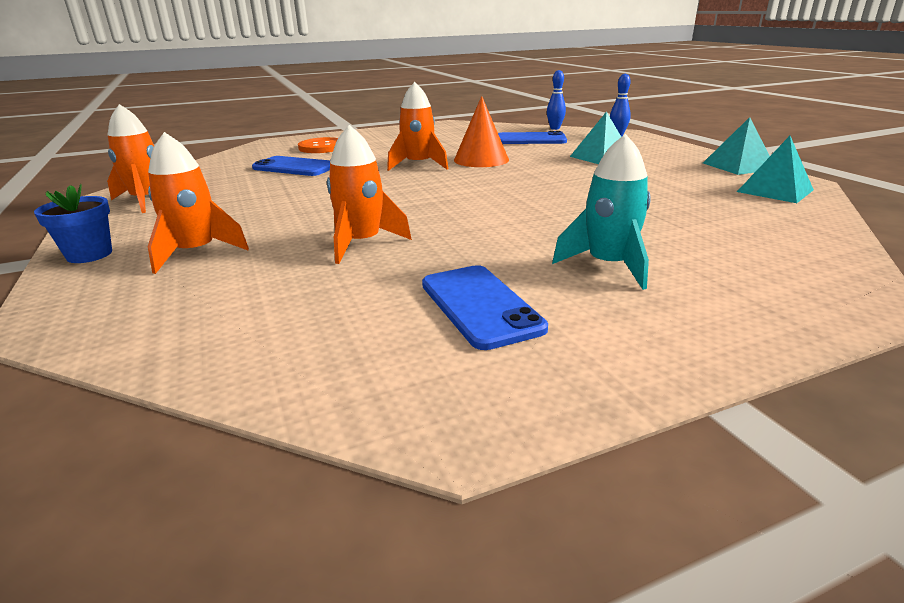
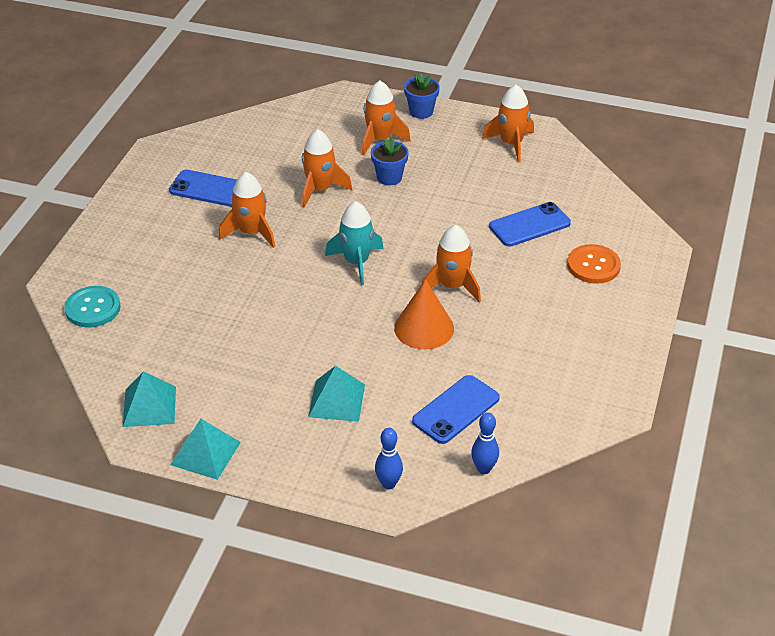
camera: 130 degrees right, 15 degrees up
turquoise rocket [552,134,651,290] -> turquoise rocket moved to [325,201,383,285]
none -> turquoise button [64,286,121,327]
none -> orange rocket [219,172,275,248]
none -> blue flower pot [371,138,409,185]

